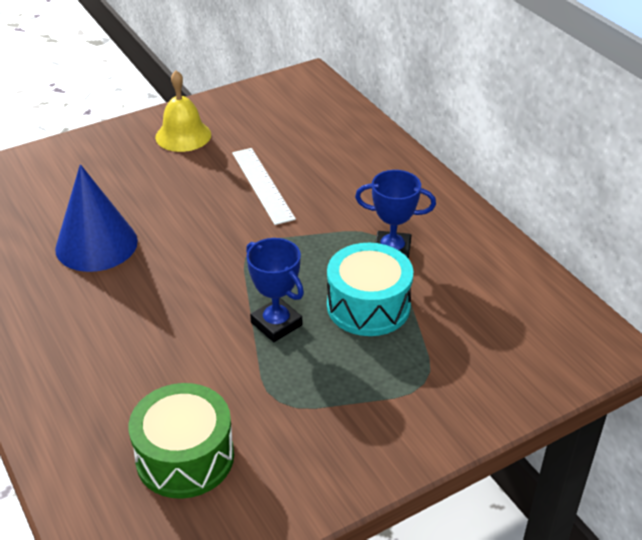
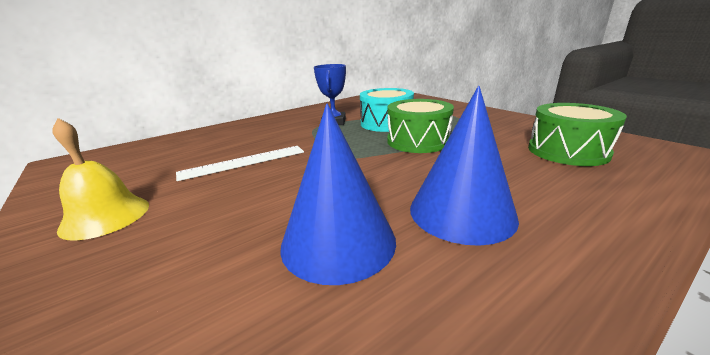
camera: 95 degrees left, 15 degrees down
blue trophy [246,238,304,342] -> green drum [387,99,454,153]
none -> blue cone [410,86,519,246]

